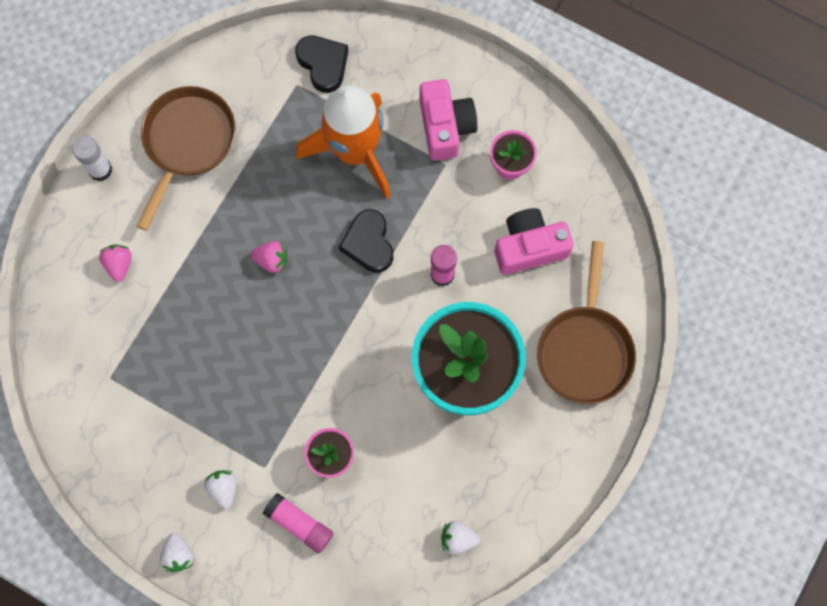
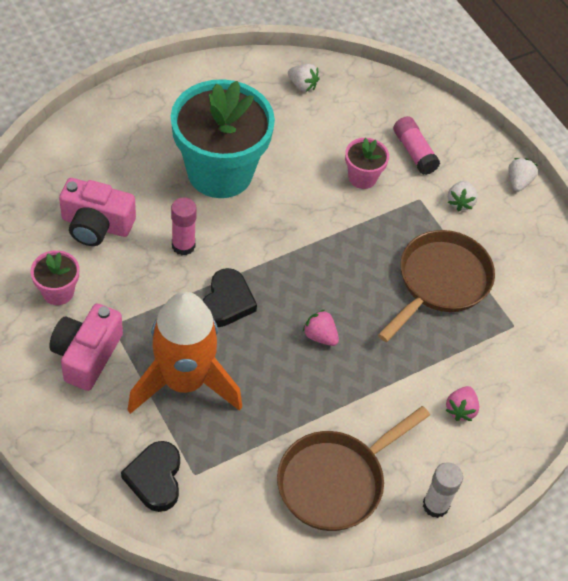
camera: 155 degrees left, 20 degrees down
brown pan [537,241,636,404] -> brown pan moved to [378,230,495,342]

